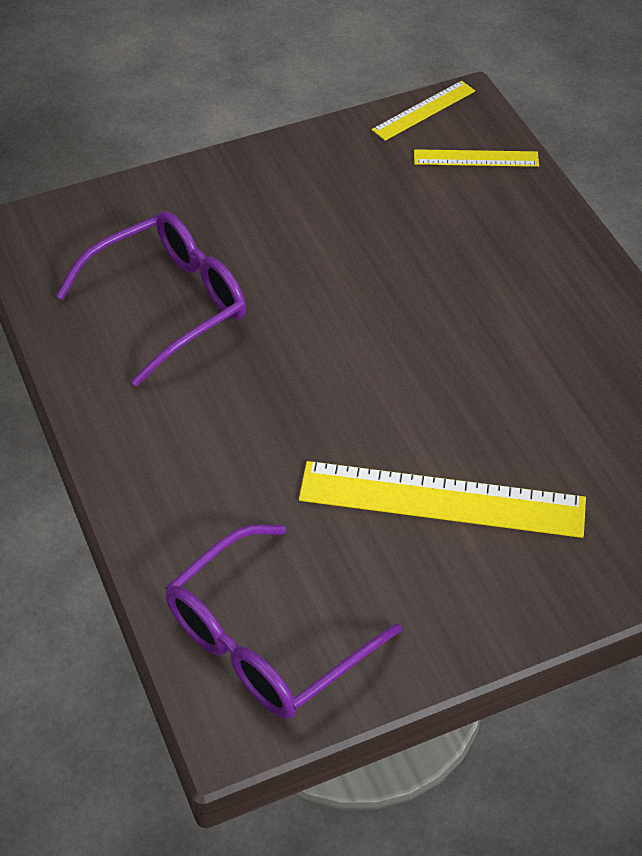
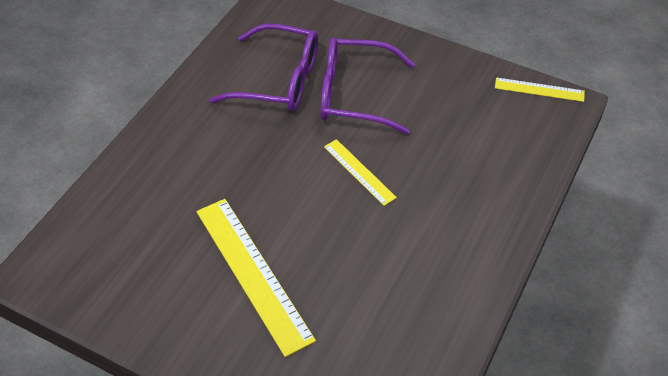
camera: 50 degrees right, 0 degrees up
purple glasses [165,524,401,719] -> purple glasses moved to [321,38,415,135]
yellow ruler [414,149,539,167] -> yellow ruler moved to [324,139,397,206]

